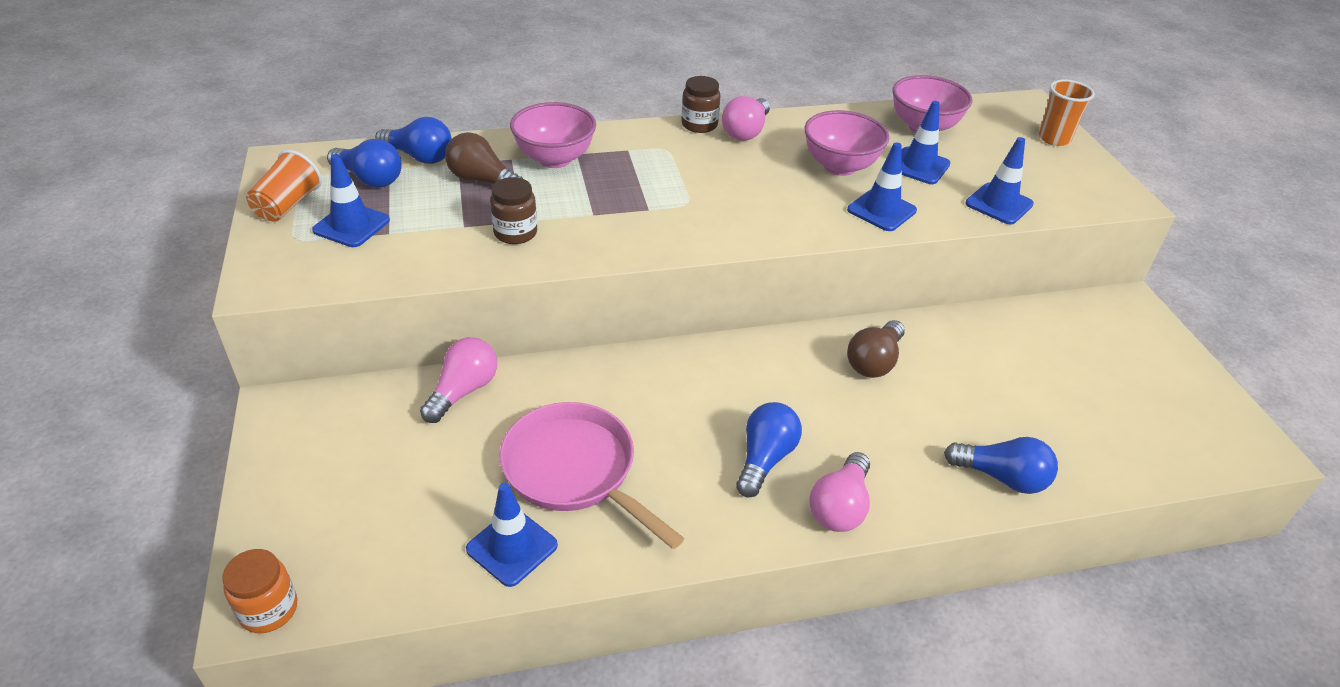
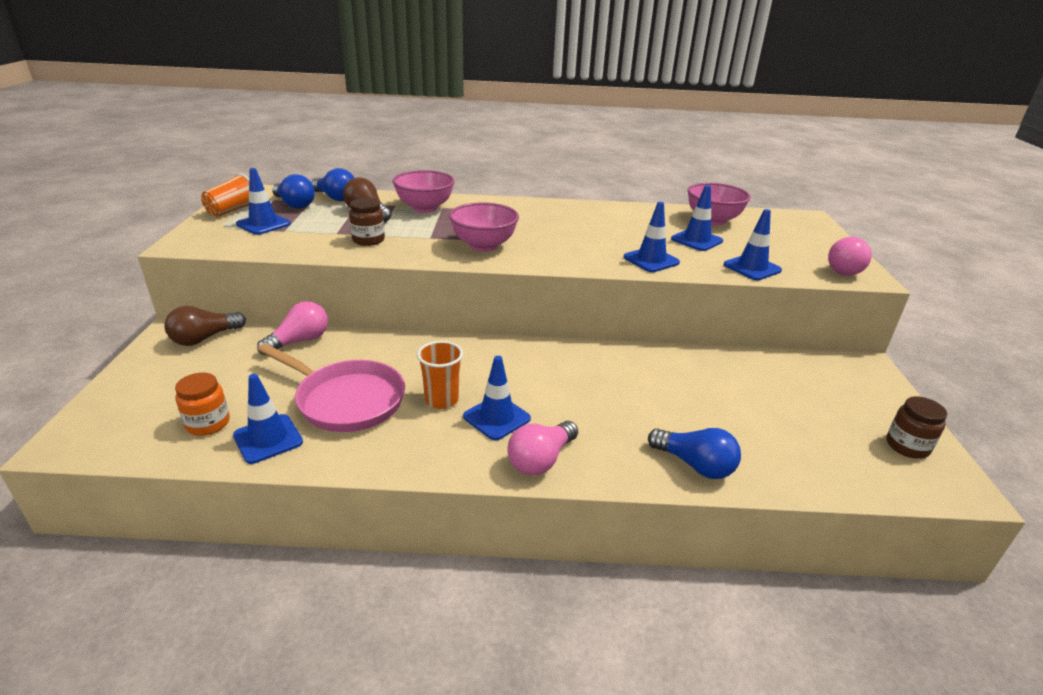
camera: 15 degrees right, 10 degrees down
orange jar [222,549,297,633] -> orange jar moved to [175,373,230,436]
pink pan [499,402,684,549] -> pink pan turned 150 degrees clockwise [257,343,405,432]
brown jar [681,76,721,133] -> brown jar moved to [886,396,947,459]
pink light bulb [722,96,770,141] -> pink light bulb moved to [828,237,872,276]
blue light bulb [736,402,802,497] -> blue traffic cone [463,356,531,440]
pink bowl [804,110,889,176] -> pink bowl moved to [449,202,519,252]
brown light bulb [847,320,905,378] -> brown light bulb moved to [164,306,246,346]
orange cup [1039,79,1095,146] -> orange cup moved to [417,341,463,409]

